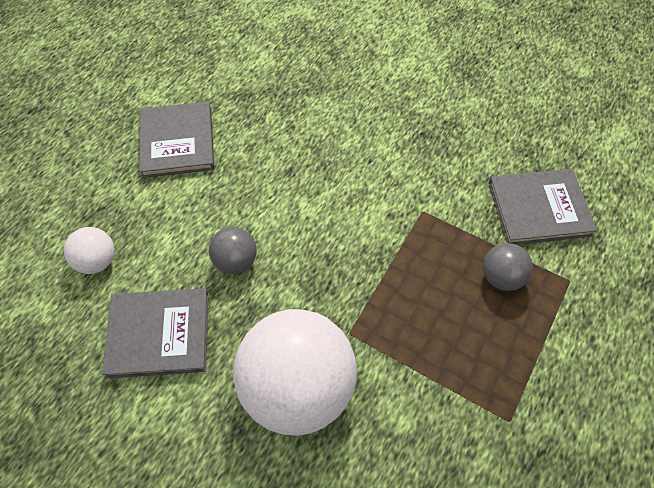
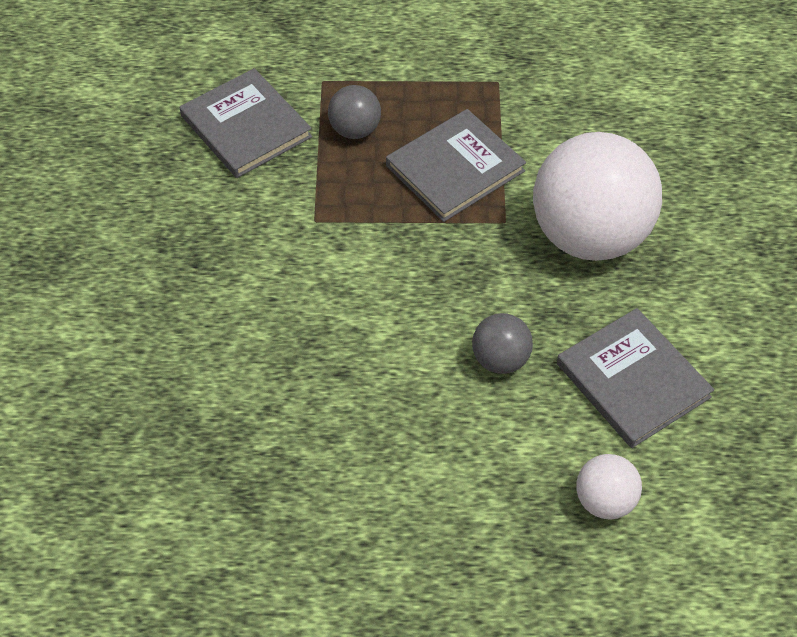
camera: 120 degrees left, 5 degrees down
grey book [139,101,215,178] -> grey book moved to [386,109,526,222]

